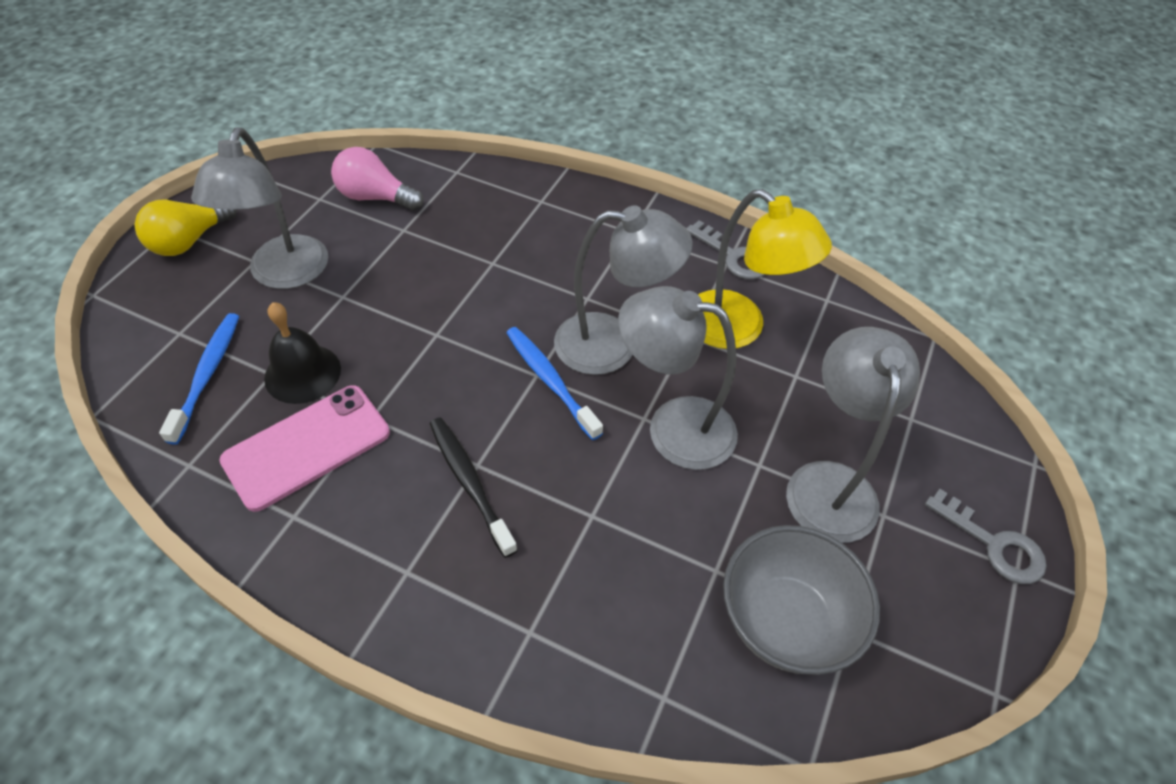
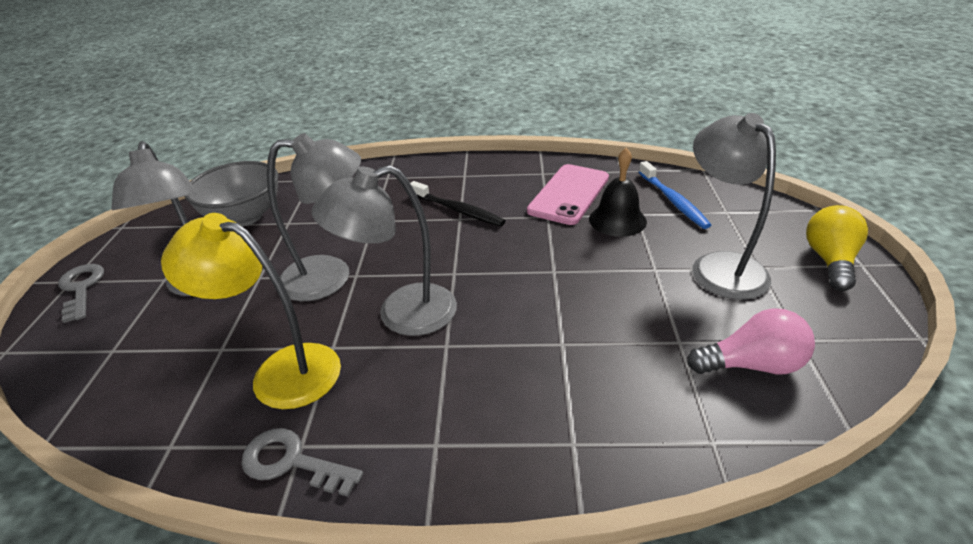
camera: 160 degrees right, 15 degrees down
blue toothbrush [506,327,603,440] -> none
grey key [925,489,1047,584] -> grey key turned 45 degrees clockwise [58,264,104,323]

